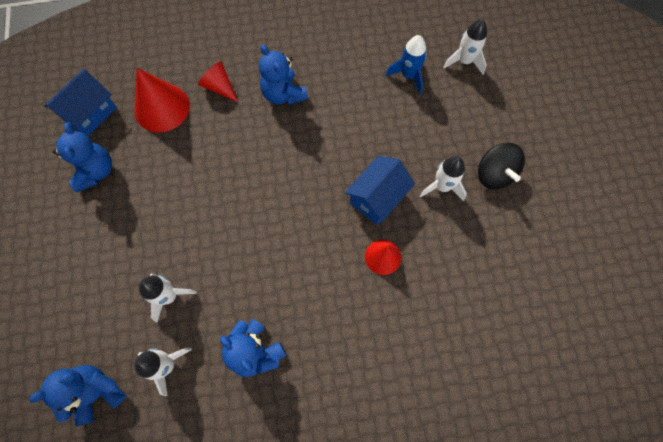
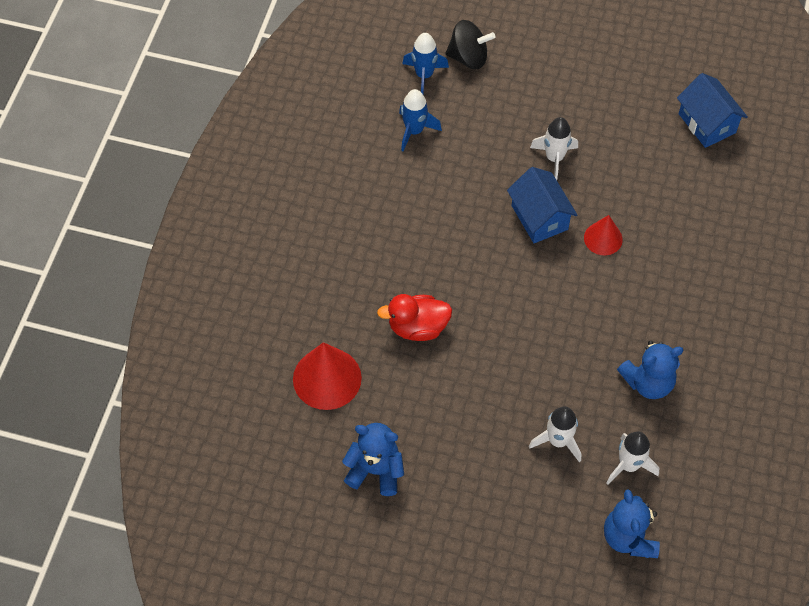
camera: 65 degrees left, 10 degrees down
blue house [44,69,117,136] -> blue house moved to [677,73,748,148]
red cone [198,61,238,102] -> none
blue teddy bear [259,45,308,105] -> none
white rocket [443,19,487,74] -> blue rocket [402,33,449,94]
black spinning top [478,143,525,189] -> black spinning top moved to [445,20,495,69]
none -> red duck [377,294,452,341]

